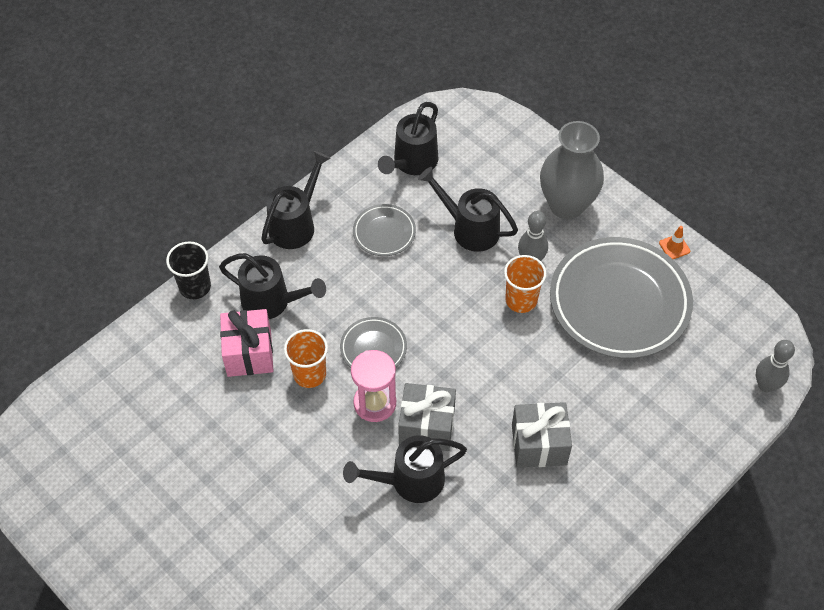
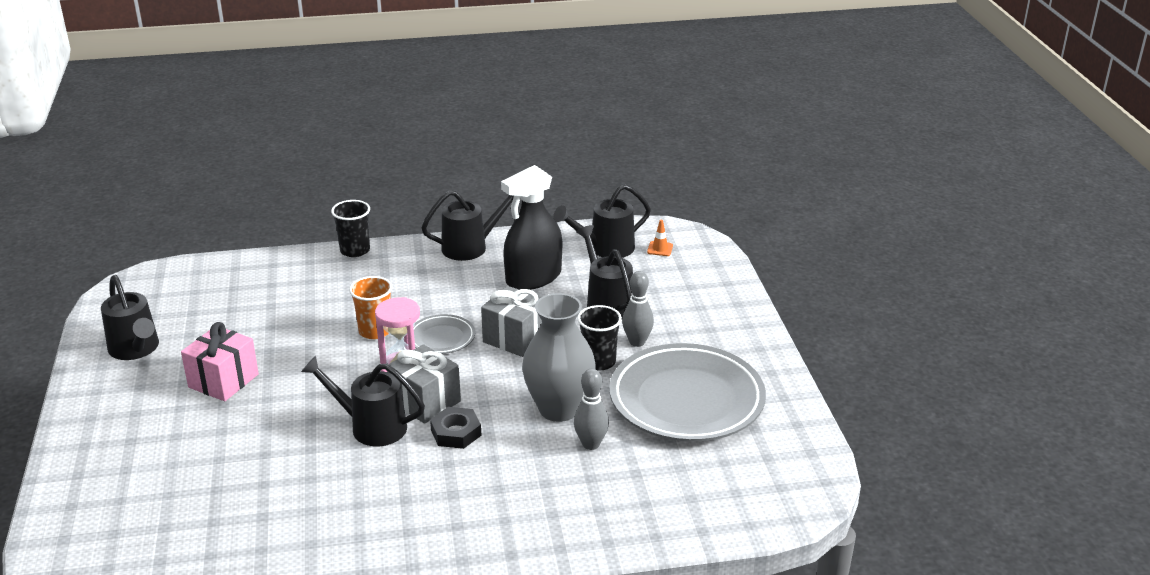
camera: 35 degrees right, 25 degrees down
black watering can [219,253,326,319] -> black watering can moved to [101,275,159,360]
pink gift [220,309,273,377] -> pink gift moved to [181,322,259,401]
grey plate [353,204,416,256] -> black spray bottle [501,165,562,290]
orange cup [504,255,547,313] -> black cup [577,305,622,371]
grey gift [512,402,572,468] -> grey gift moved to [481,286,542,357]
grey vase [540,121,604,219] -> grey vase moved to [522,293,596,422]
orange traffic cone [659,226,690,259] -> orange traffic cone moved to [647,220,673,256]
grey bowling pin [756,340,795,392] -> grey bowling pin moved to [574,369,609,450]
none -> black nut [430,407,482,449]

